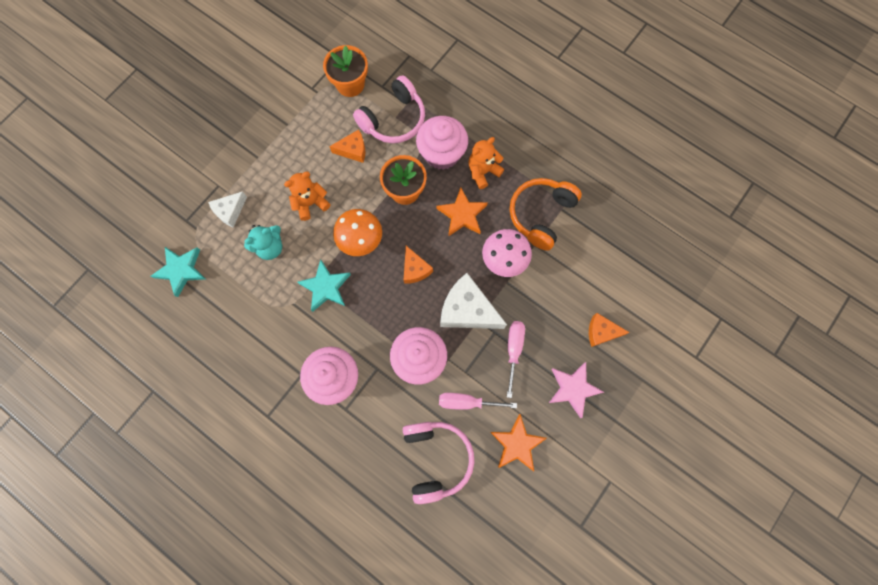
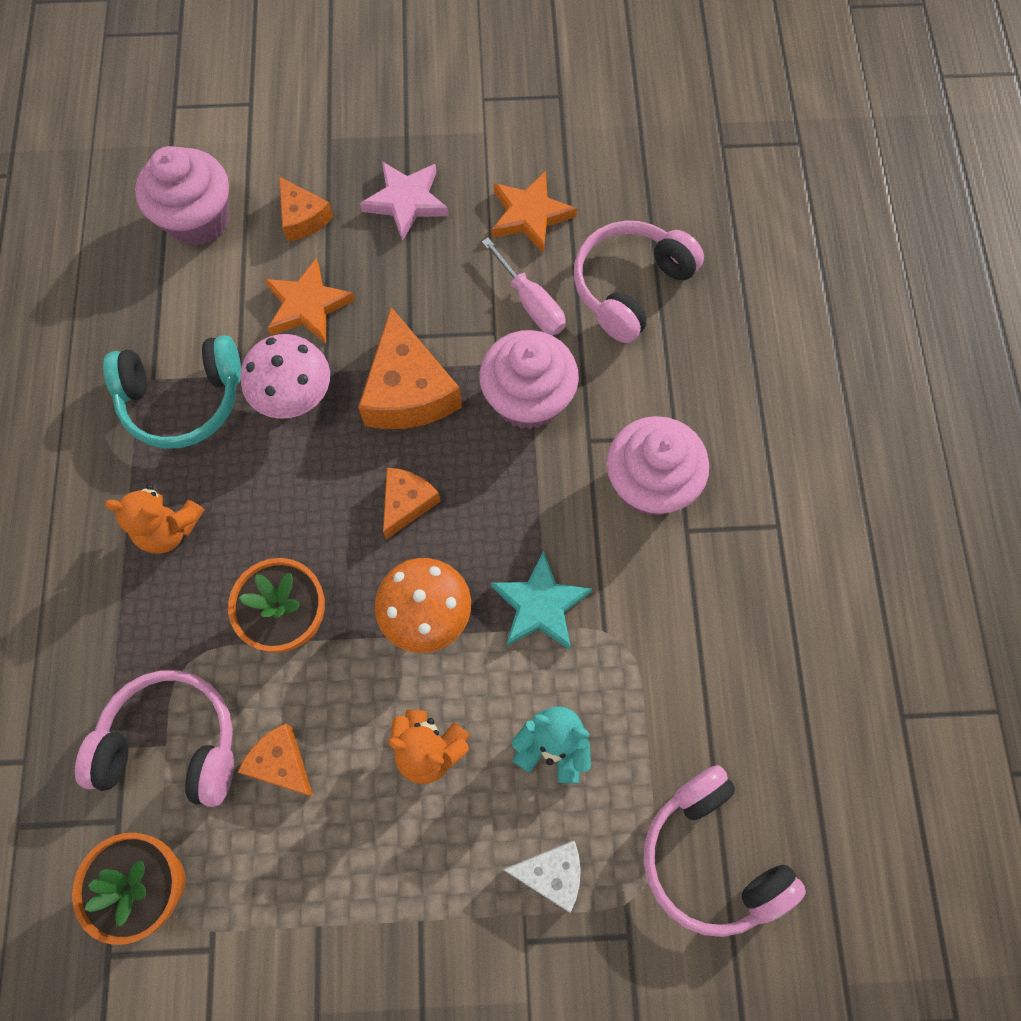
camera: 130 degrees left, 5 degrees down
turquoise star [151,247,206,297] -> pink headphones [644,765,806,937]
pink cupcake [416,116,468,170] -> pink cupcake moved to [135,146,229,246]
orange star [436,187,488,236] -> orange star moved to [264,258,355,344]
white cheese [440,273,507,329] -> orange cheese [358,307,462,429]
pink screwdriver [507,321,525,398] -> none
orange headphones [510,178,582,251] -> turquoise headphones [103,335,241,449]

